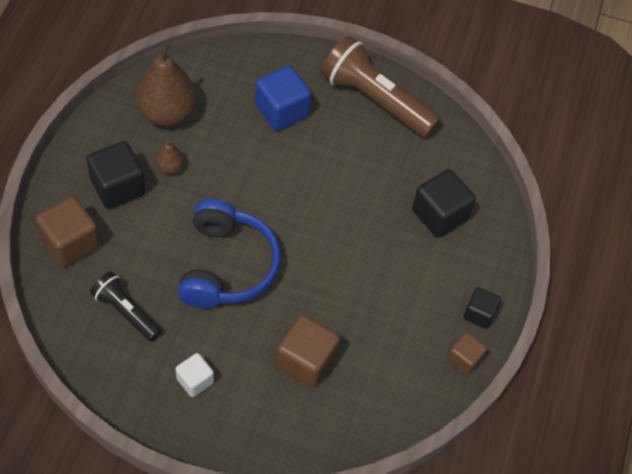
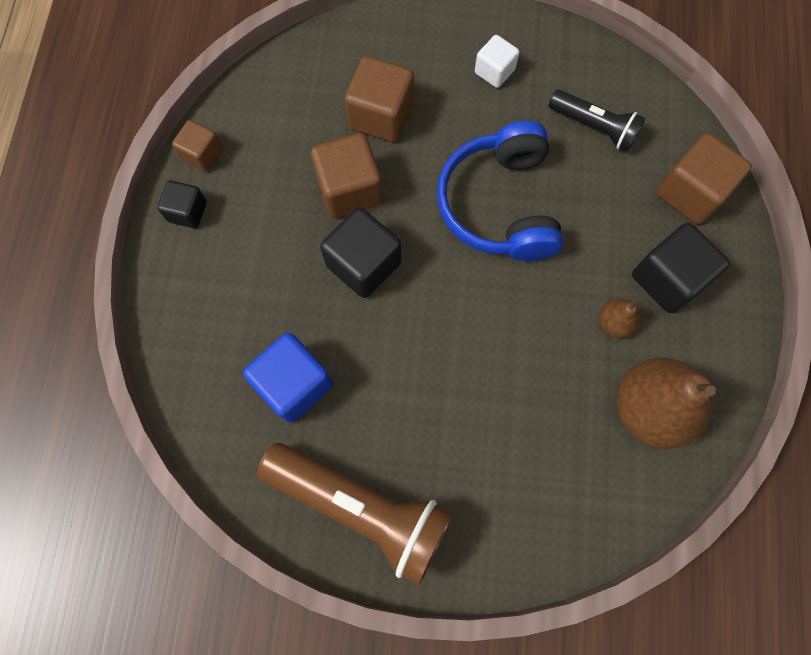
camera: 175 degrees right, 15 degrees up
blue cube [255,66,311,131] -> blue cube moved to [243,333,333,423]
black cube [412,169,476,238] -> black cube moved to [320,207,401,298]
none -> brown cube [311,133,382,218]

